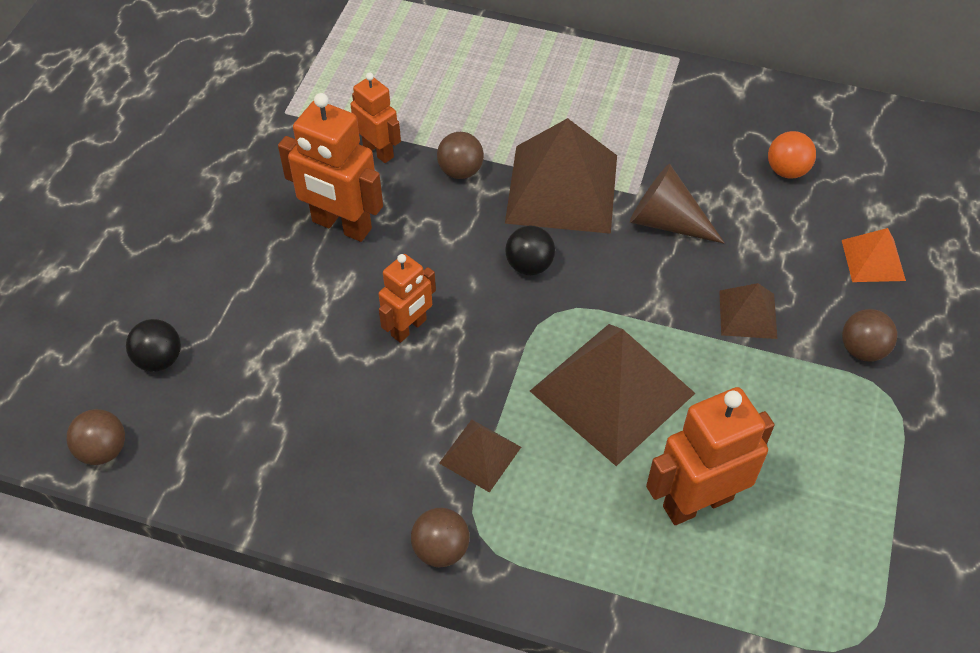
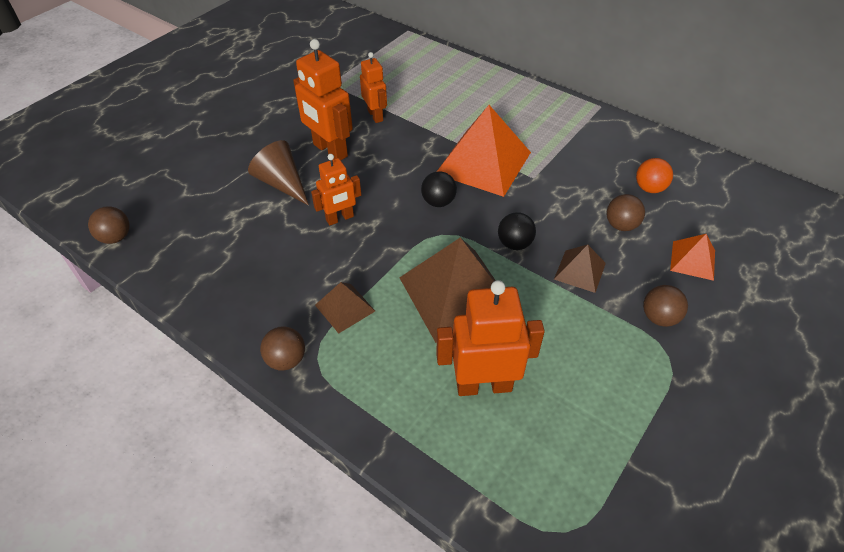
camera: 20 degrees right, 5 degrees down
black ball [126,319,181,372] -> black ball moved to [498,212,536,250]
brown ball [437,132,484,179] -> brown ball moved to [607,194,645,231]
brown pyramid [505,118,617,234] -> orange pyramid [437,105,531,197]
brown cone [630,164,725,244] -> brown cone moved to [248,140,309,206]

